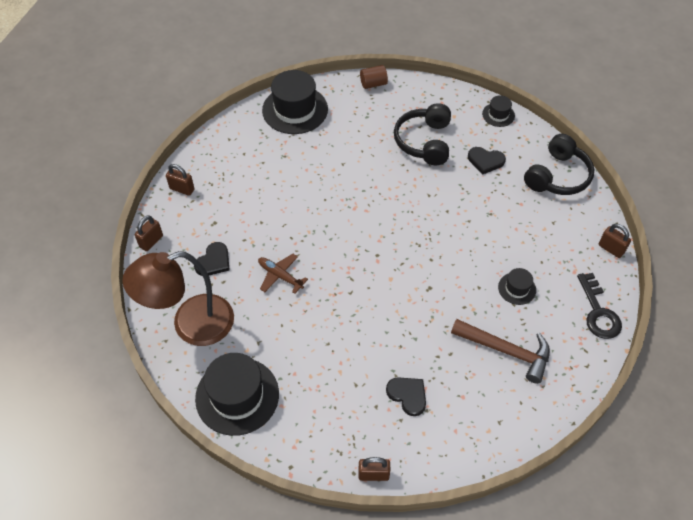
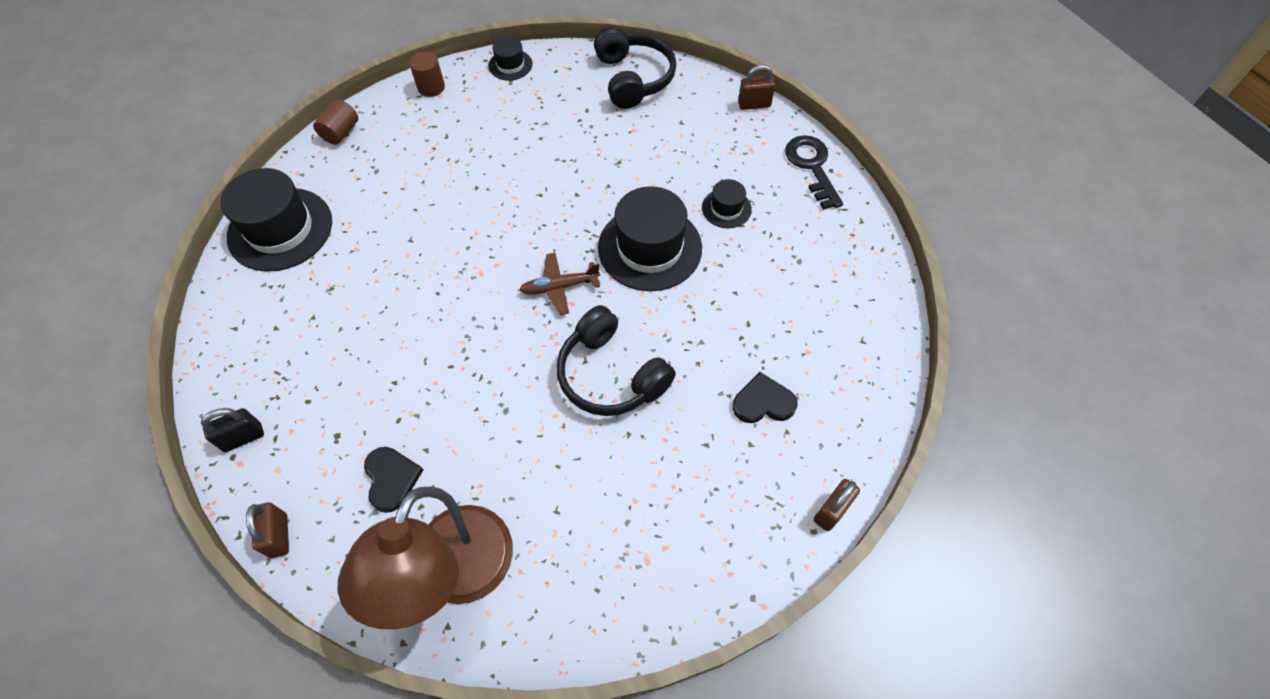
camera: 50 degrees left, 5 degrees up
brown padlock [166,164,195,196] -> black padlock [201,408,264,452]
black hat [195,353,279,436] -> black hat moved to [598,186,702,291]
brown plane [258,254,308,294] -> brown plane moved to [520,253,600,315]
black headphones [394,103,451,165] -> black headphones moved to [556,305,676,416]
brown hammer [451,319,550,384] -> none
black heart [468,147,506,175] -> none
black key [577,273,622,339] -> black key turned 135 degrees counterclockwise [785,135,843,210]
none -> brown cylinder [409,51,445,97]

